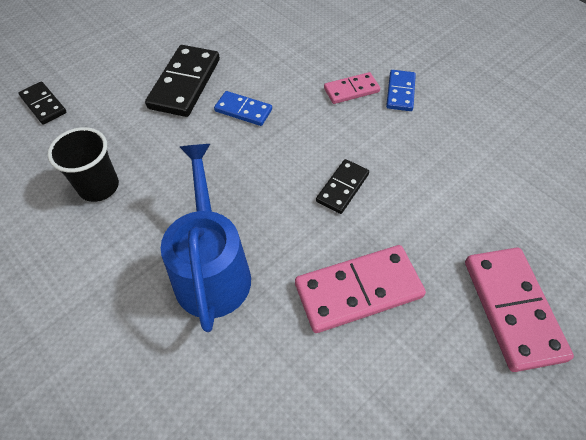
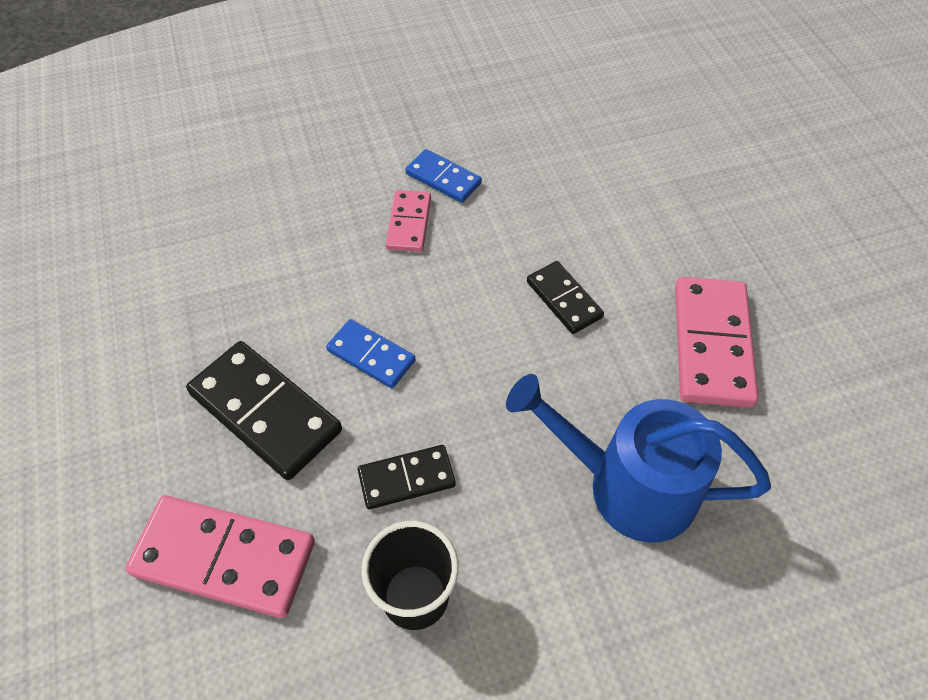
camera: 65 degrees left, 0 degrees up
black domino [19,82,66,124] -> black domino moved to [358,445,456,509]
blue domino [214,91,272,126] -> blue domino turned 75 degrees clockwise [326,319,416,388]
pink domino [465,248,574,372] -> pink domino moved to [125,495,315,618]

